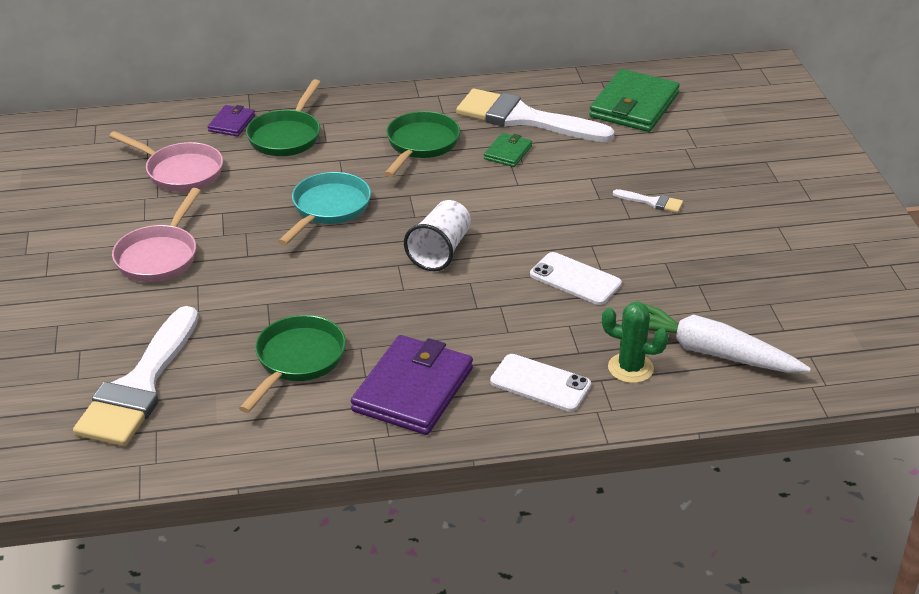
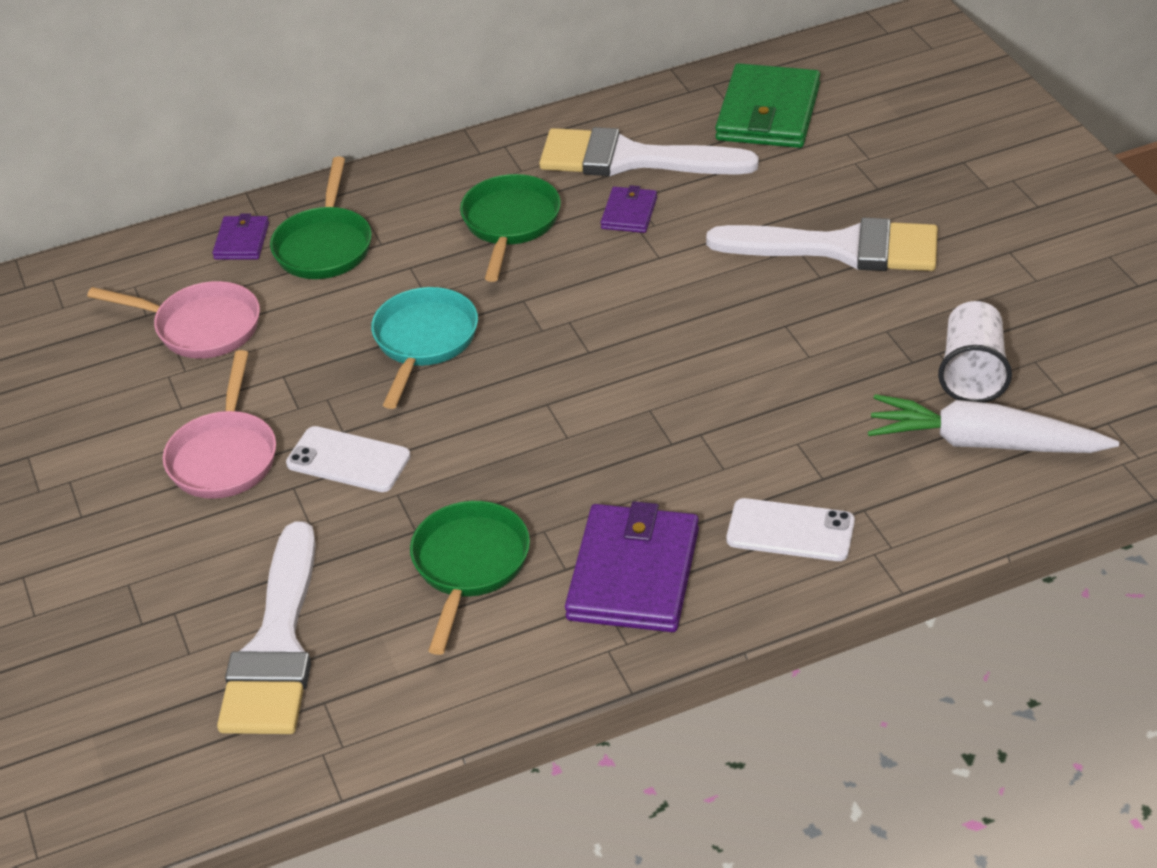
camera: 10 degrees left, 5 degrees up
white cup [404,200,471,271] -> white cup moved to [938,301,1012,403]
green wallet [484,133,532,167] -> purple wallet [601,185,657,233]
white phone [530,252,622,305] -> white phone moved to [286,426,411,492]
green cactus [602,302,669,383] -> none
white brush [613,189,683,213] -> white brush [706,218,938,271], size x2.47

